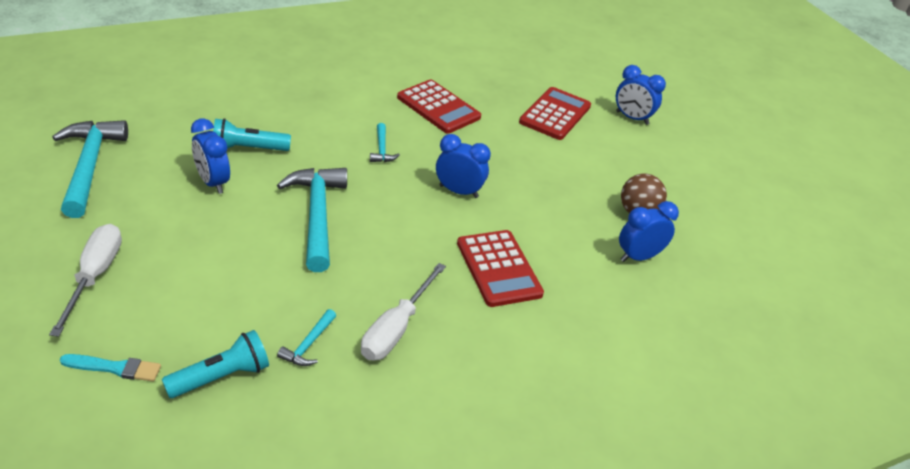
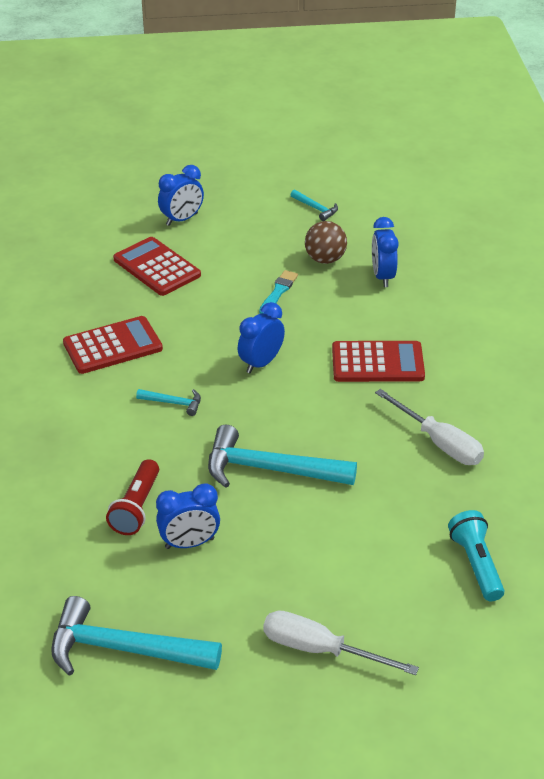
camera: 65 degrees left, 0 degrees up
turquoise brush [60,354,161,382] -> turquoise brush moved to [259,270,298,314]
turquoise flashlight [213,118,291,151] -> red flashlight [106,459,159,535]
turquoise hammer [277,309,336,366] -> turquoise hammer moved to [291,190,338,221]

